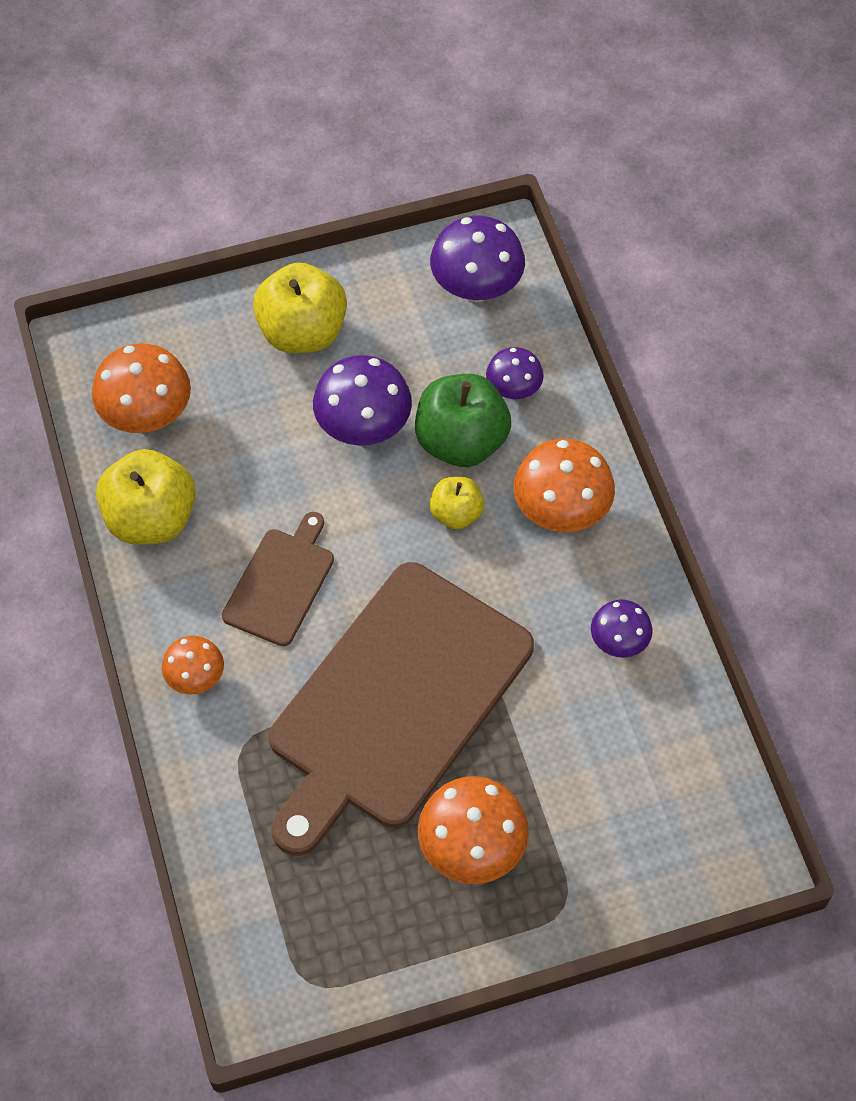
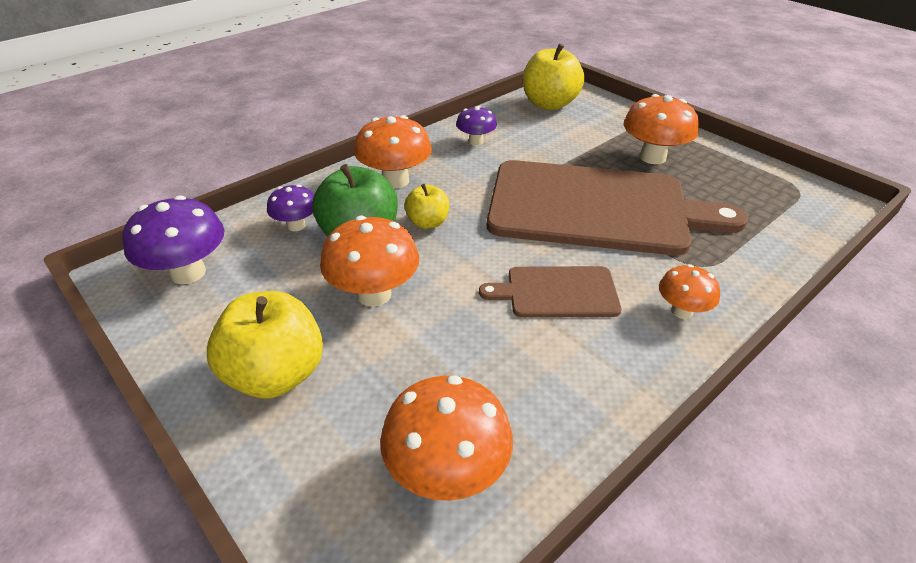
camera: 115 degrees left, 20 degrees down
yellow apple [96,449,196,545] -> yellow apple moved to [523,43,584,110]
purple mushroom [313,355,412,445] -> orange mushroom [320,216,419,307]

